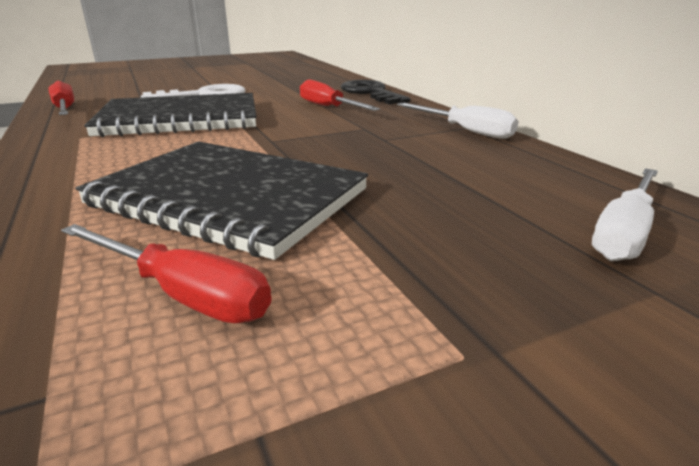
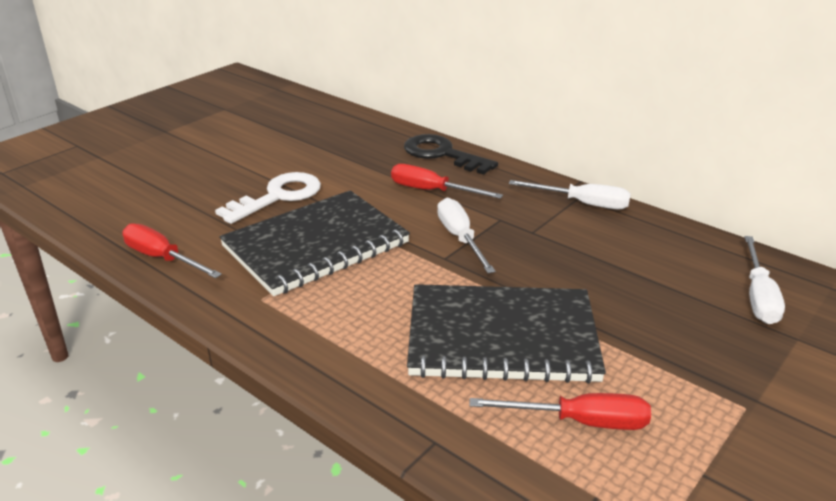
camera: 25 degrees left, 5 degrees up
none -> white screwdriver [437,198,496,273]

